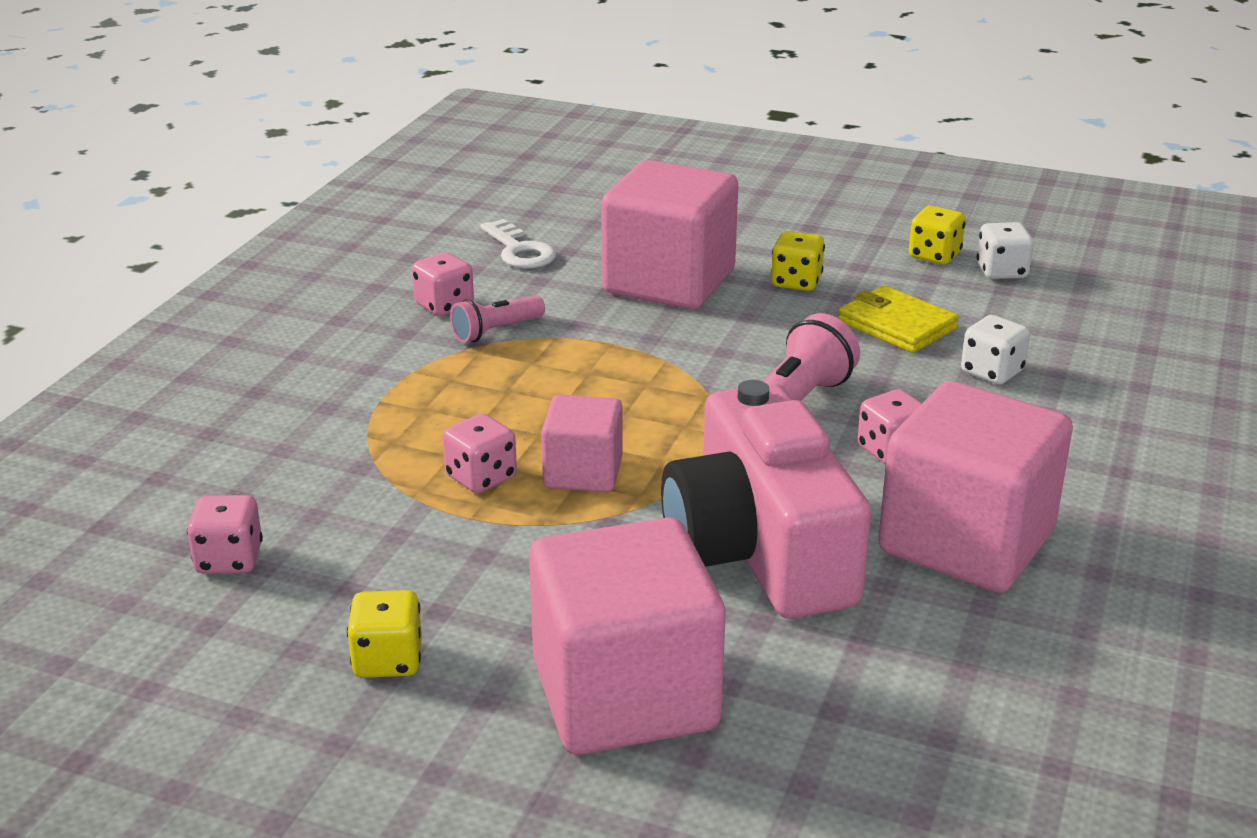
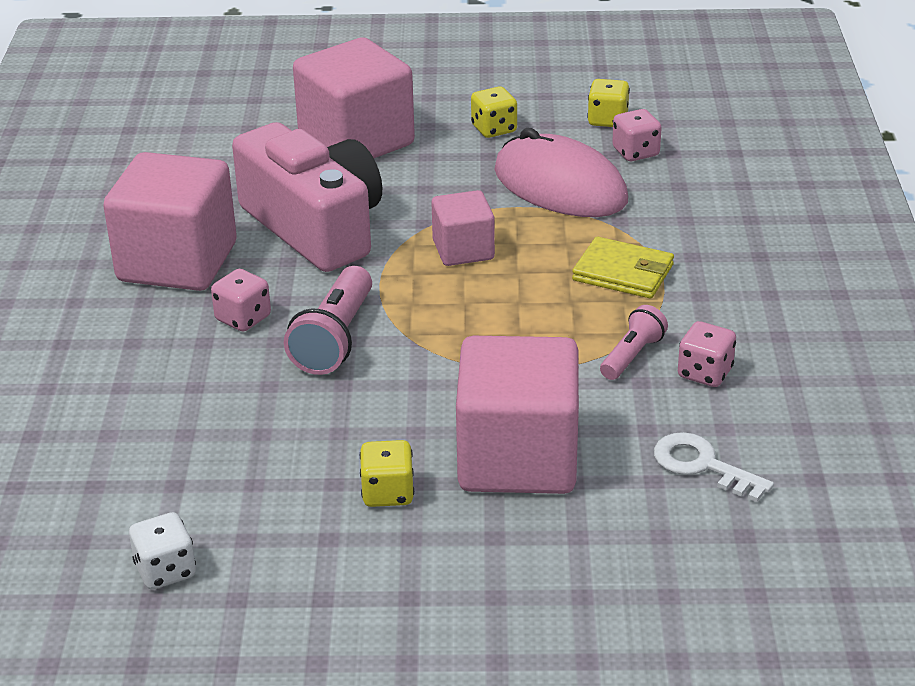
camera: 160 degrees right, 5 degrees up
pink dice [443,414,517,493] -> none
yellow wallet [838,285,959,353] -> yellow wallet moved to [572,236,674,298]
yellow dice [909,206,966,265] -> yellow dice moved to [587,79,630,127]
white dice [961,315,1030,384] -> none
none -> pink mouse [494,128,628,217]

